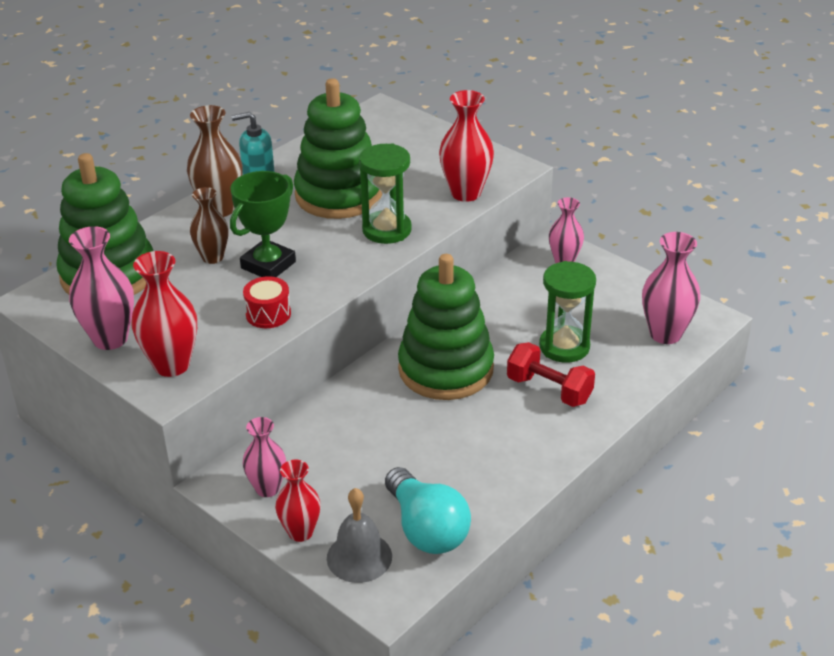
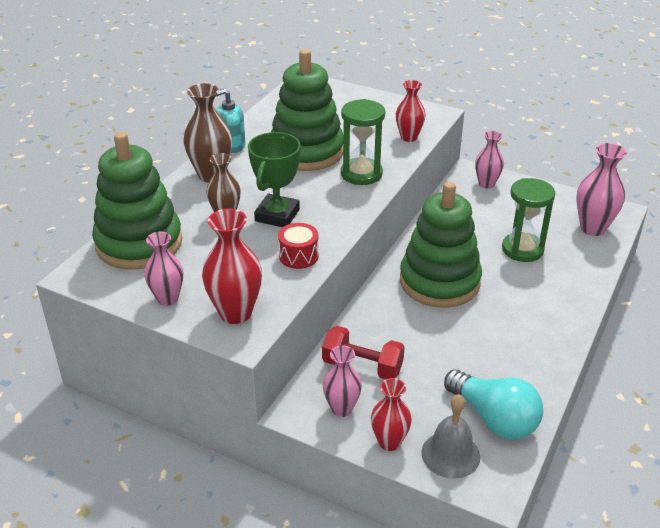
camera: 15 degrees left, 0 degrees up
pink vase [69,226,134,350] -> pink vase [144,232,183,306], size x0.67
red vase [439,90,494,202] -> red vase [396,80,426,142], size x0.67
red dumbbell [507,342,595,407] -> red dumbbell moved to [322,326,405,379]

